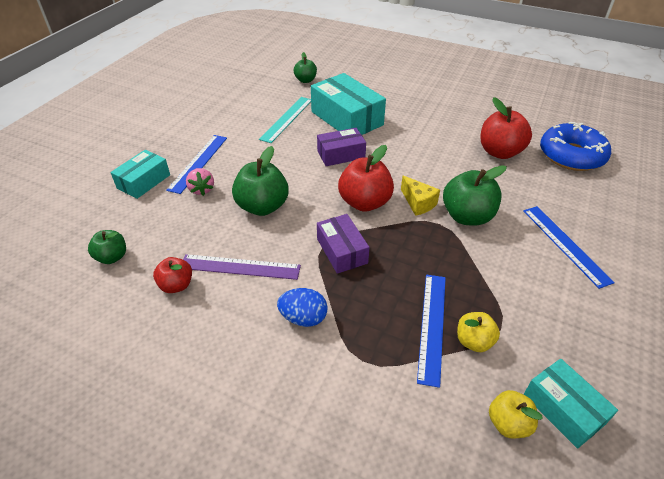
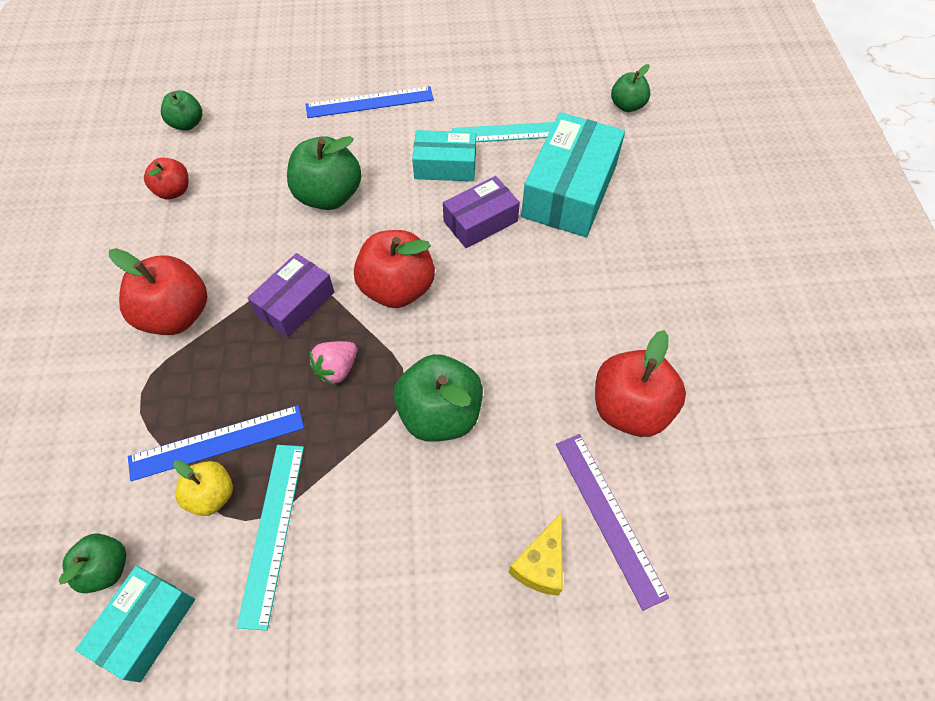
camera: 60 degrees right, 15 degrees up
turquoise box [110,150,170,199] -> turquoise box moved to [412,130,476,181]
purple ruler [183,254,301,280] -> purple ruler moved to [556,434,669,611]
pink strawberry [186,168,214,196] -> pink strawberry moved to [310,341,357,385]
blue egg [277,288,328,327] -> red apple [109,248,208,335]
purple box [317,128,366,166] -> purple box turned 75 degrees counterclockwise [443,176,520,248]
yellow cheese [401,175,440,216] -> yellow cheese moved to [509,513,563,596]
yellow apple [489,390,543,439] -> green apple [59,533,126,593]
blue ruler [523,206,615,289] -> none
blue donut [540,122,611,171] -> none
none -> turquoise ruler [237,445,304,631]

